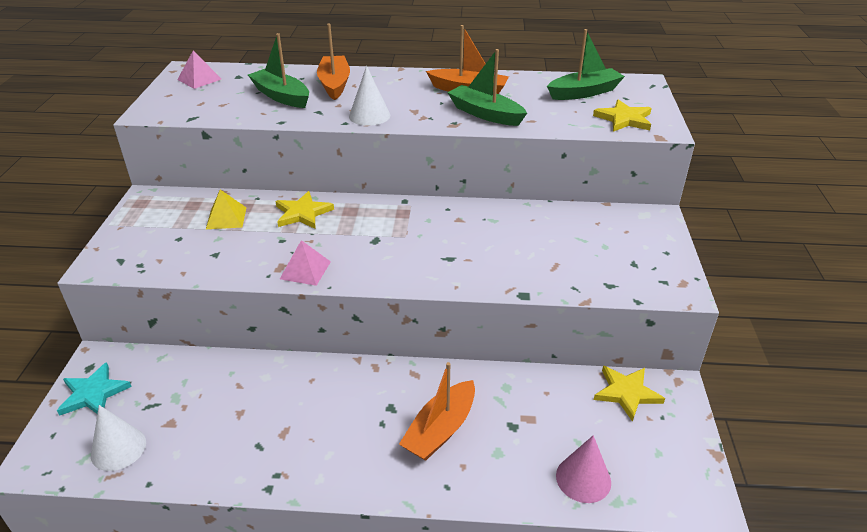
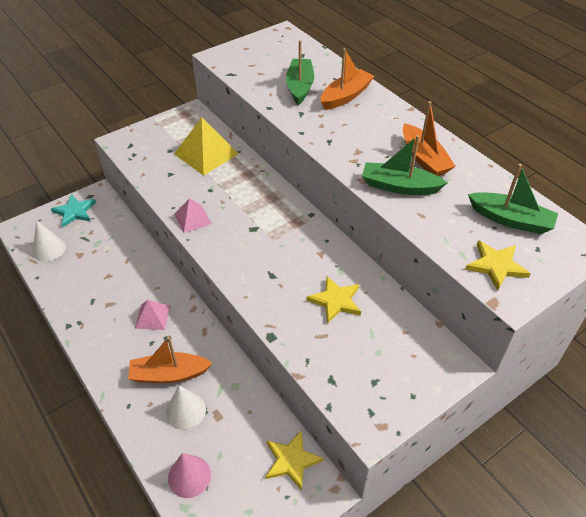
camera: 50 degrees right, 10 degrees up
pink pyramid [177,50,221,89] -> pink pyramid moved to [135,300,170,330]
yellow pyramid [206,190,246,229] -> yellow pyramid [174,117,239,176], size x1.74
yellow star [275,191,334,229] -> yellow star moved to [307,276,361,324]
white cone [349,66,390,126] -> white cone moved to [166,385,206,430]
green boat [447,49,527,126] -> green boat turned 75 degrees counterclockwise [362,135,447,195]

